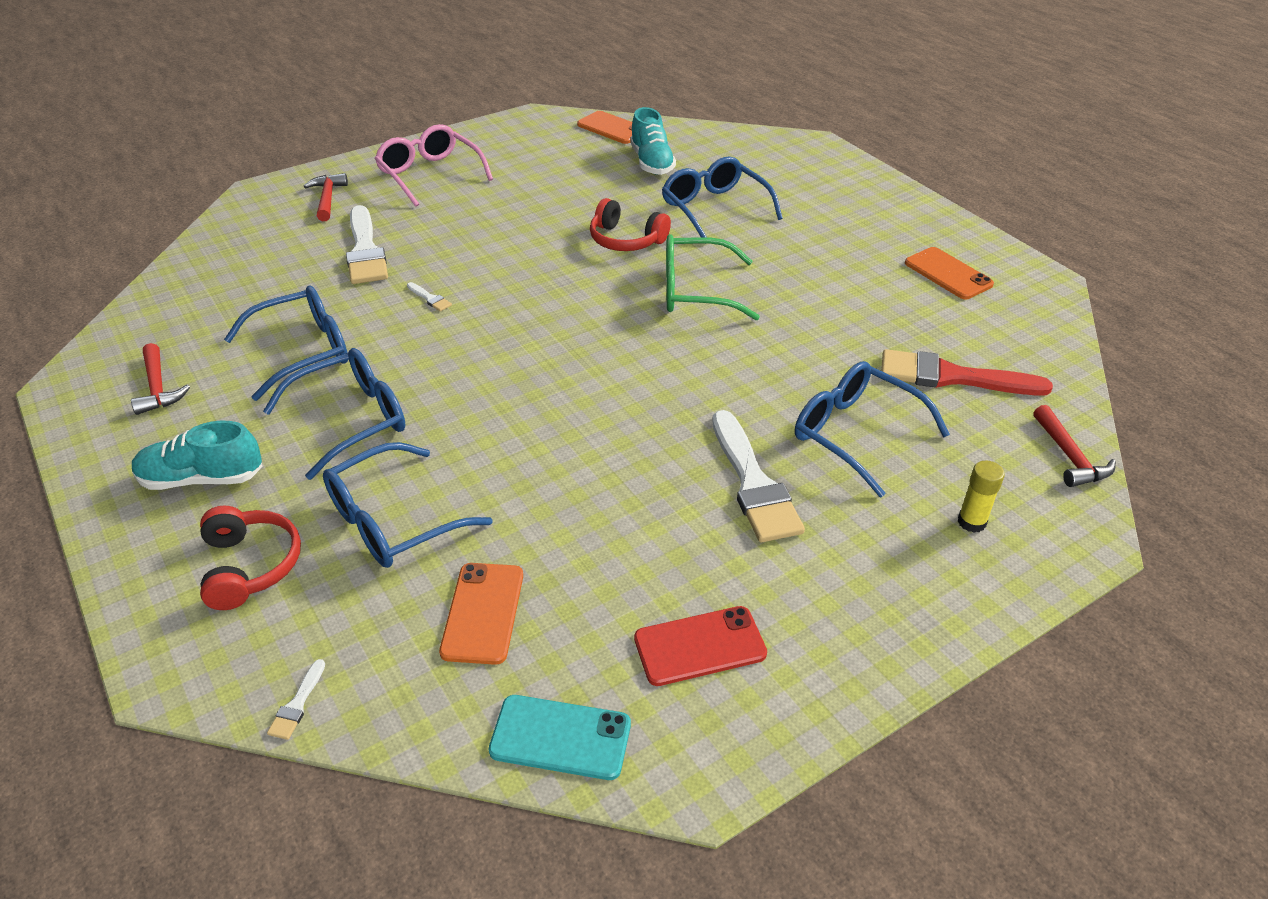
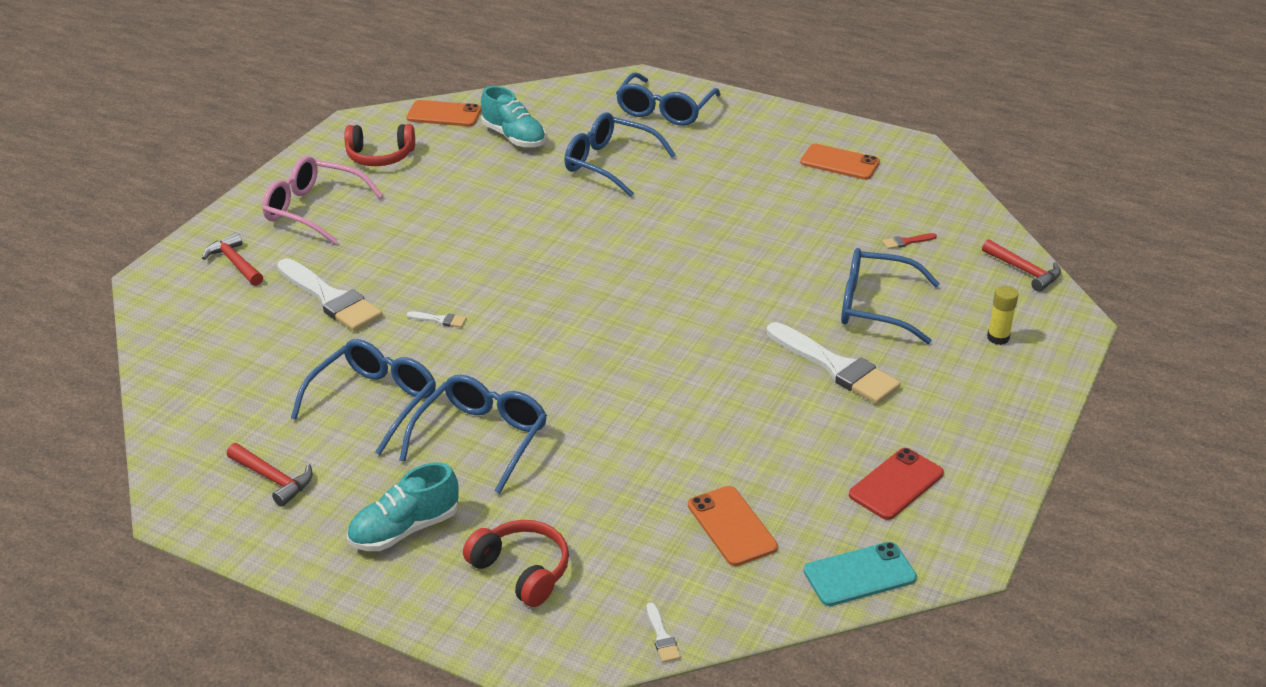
camera: 30 degrees left, 5 degrees down
blue glasses [323,442,493,568] -> blue glasses moved to [616,73,721,126]
red headphones [590,198,671,251] -> red headphones moved to [345,124,415,166]
green glasses [666,234,760,320] -> none
red brush [881,349,1053,396] -> red brush [882,233,937,249], size x0.41

